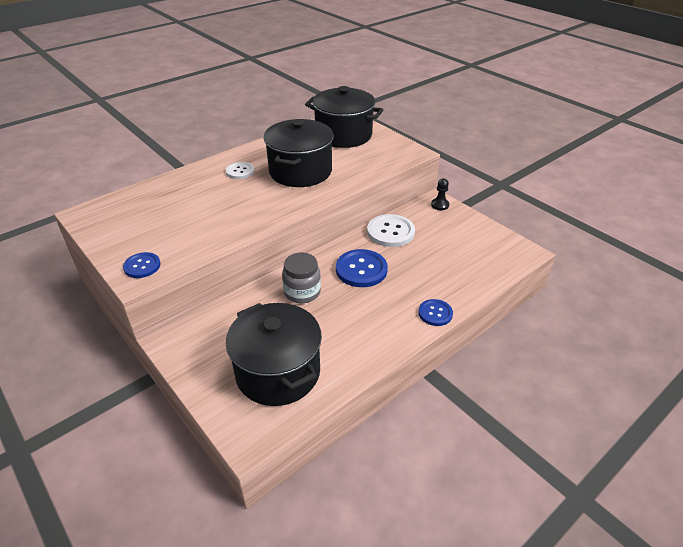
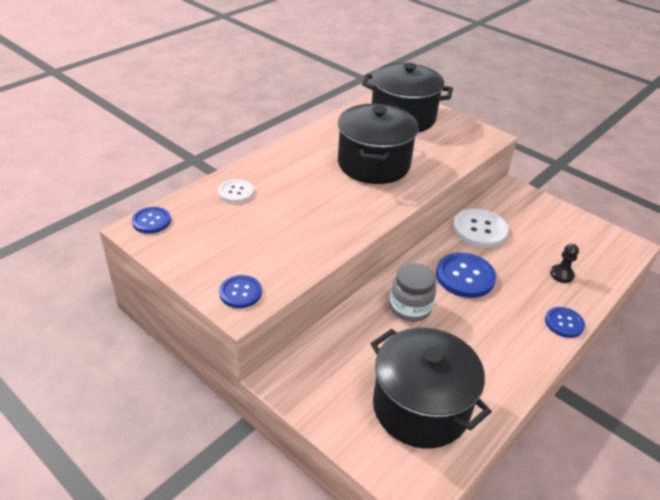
camera: 10 degrees left, 0 degrees up
white button [226,162,255,179] -> white button moved to [218,179,254,203]
black pawn [431,178,449,210] -> black pawn moved to [550,244,579,283]
none -> blue button [132,207,171,234]

